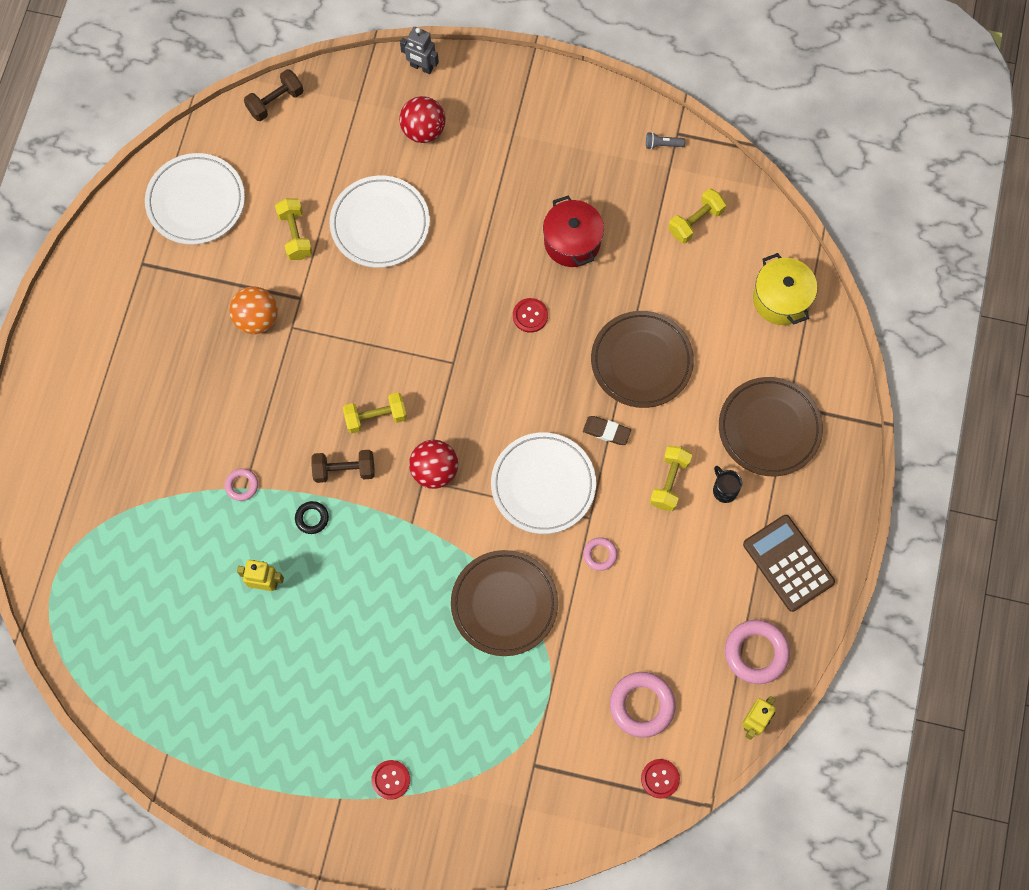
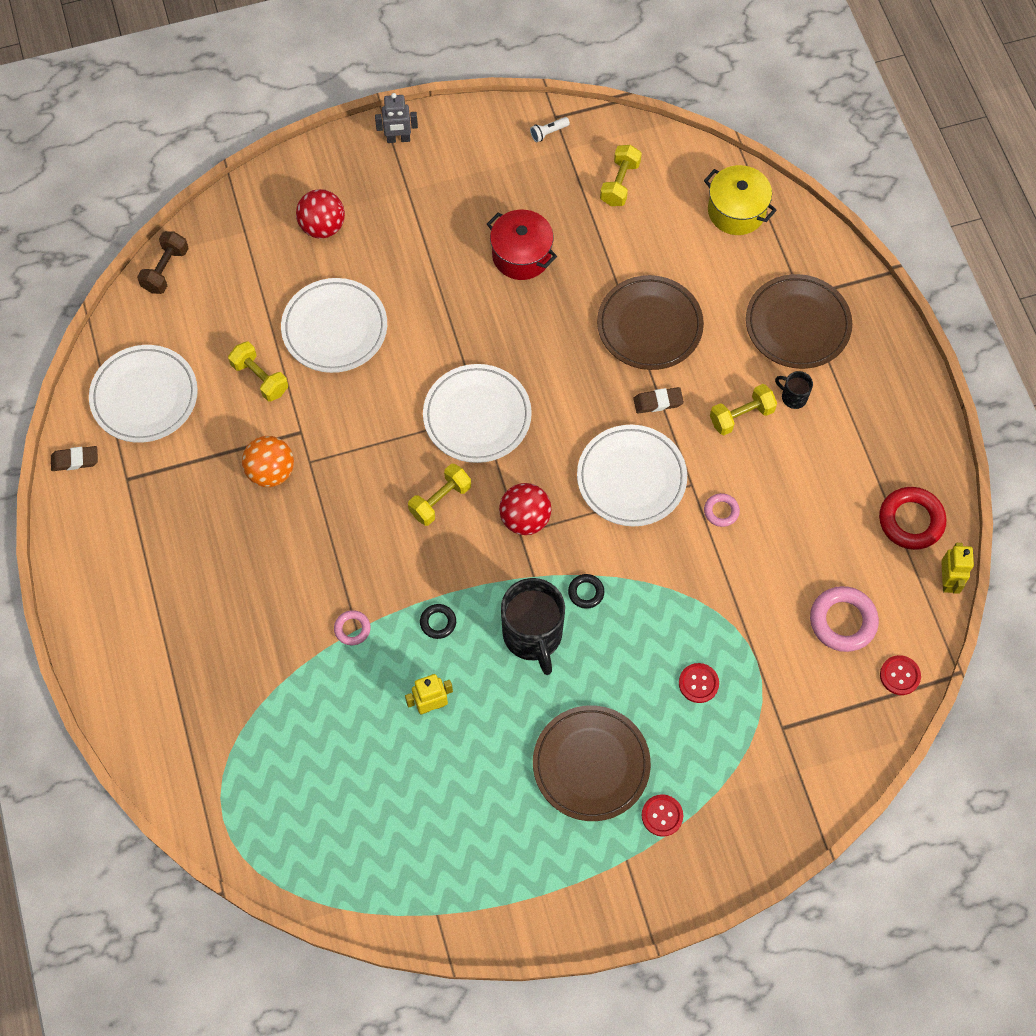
camera: 30 degrees left, 5 degrees down
brown dumbbell [311,450,374,483] -> none
grey robot [400,27,439,74] -> grey robot moved to [375,93,418,143]
brown plate [451,550,558,656] -> brown plate moved to [533,705,651,821]
red button [513,298,548,333] -> red button moved to [679,663,719,703]
grey flashlight [646,132,685,149] -> white flashlight [530,117,570,142]
yellow dumbbell [650,446,692,511] -> yellow dumbbell turned 75 degrees clockwise [710,384,777,435]
pink ring [725,620,790,684] -> red ring [879,487,946,550]
brown calculator [743,515,835,612] -> none
none -> brown eraser [51,446,98,471]
none -> white plate [423,364,532,463]
none -> black mug [501,578,565,675]
none -> black ring [568,574,604,609]

